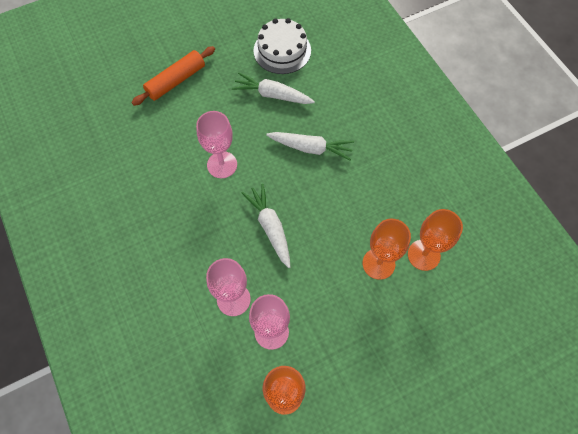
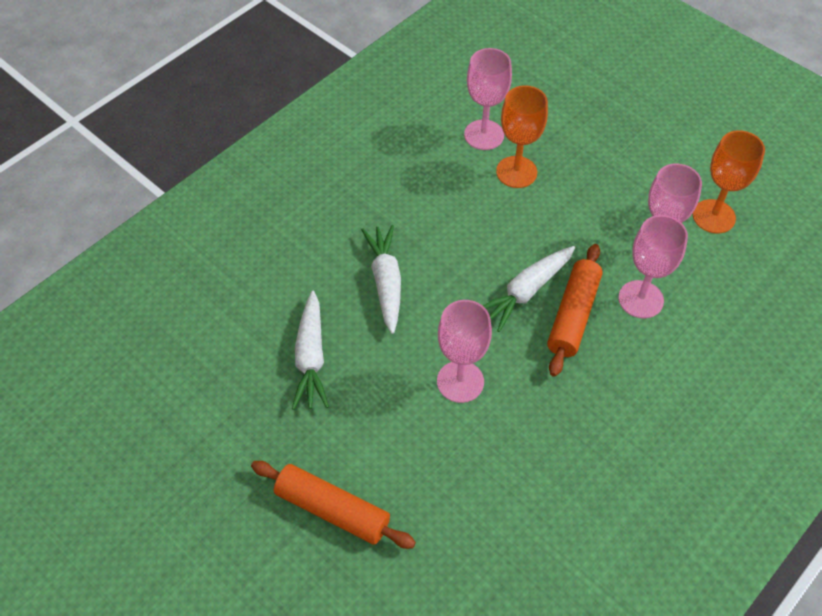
camera: 110 degrees left, 10 degrees down
white cake [253,18,311,74] -> none
orange goblet [408,209,463,271] -> pink goblet [464,48,512,150]
none -> orange rolling pin [547,244,603,377]

